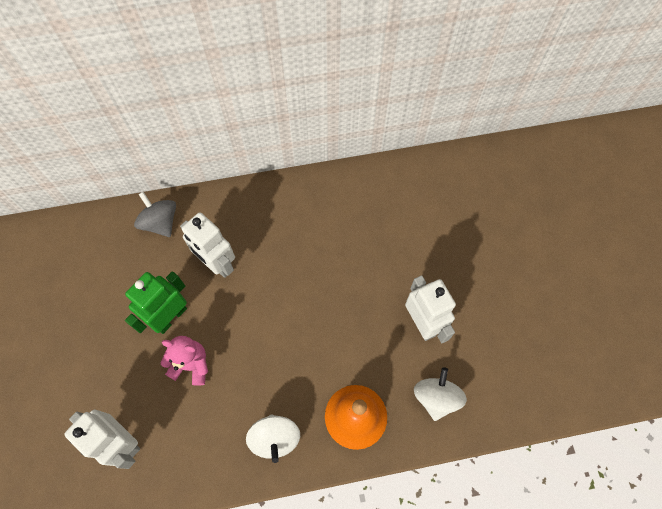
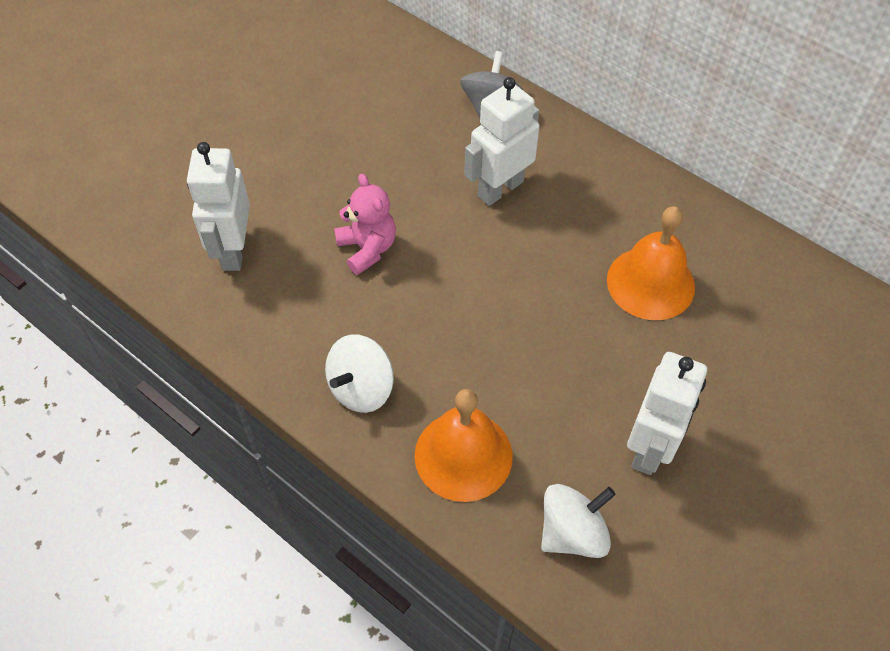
camera: 50 degrees right, 10 degrees down
green robot [125,271,187,334] -> none
white robot [180,212,235,278] -> white robot turned 45 degrees clockwise [464,77,540,206]
none -> orange bell [607,206,695,320]

